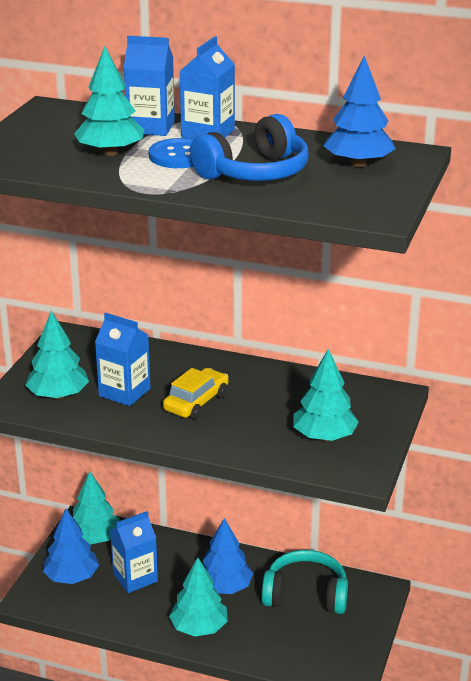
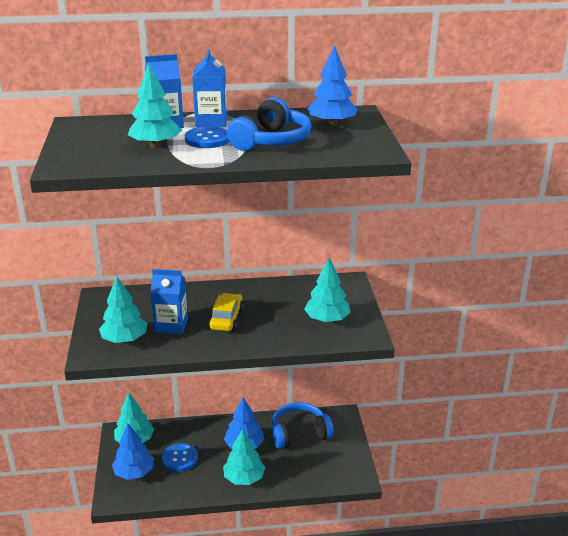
camera: 25 degrees left, 0 degrees up
blue carton [110,511,158,593] -> blue button [162,443,198,472]
turquoise headphones [261,550,348,614] -> blue headphones [272,402,334,449]

